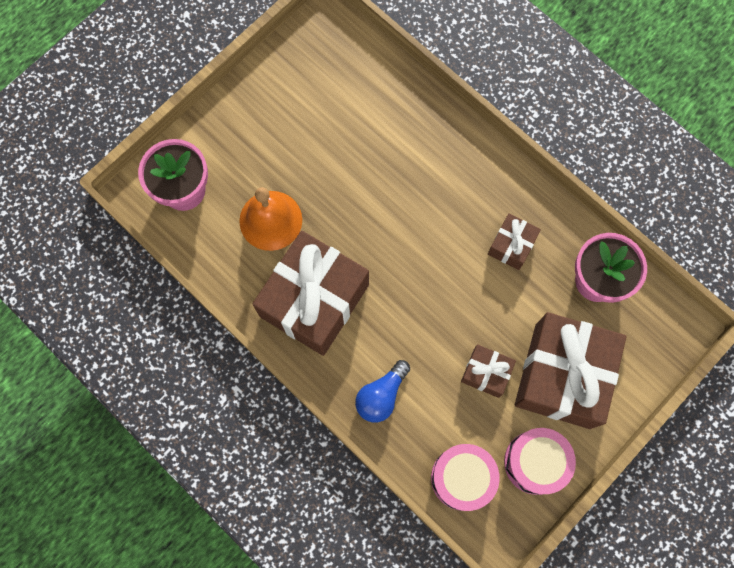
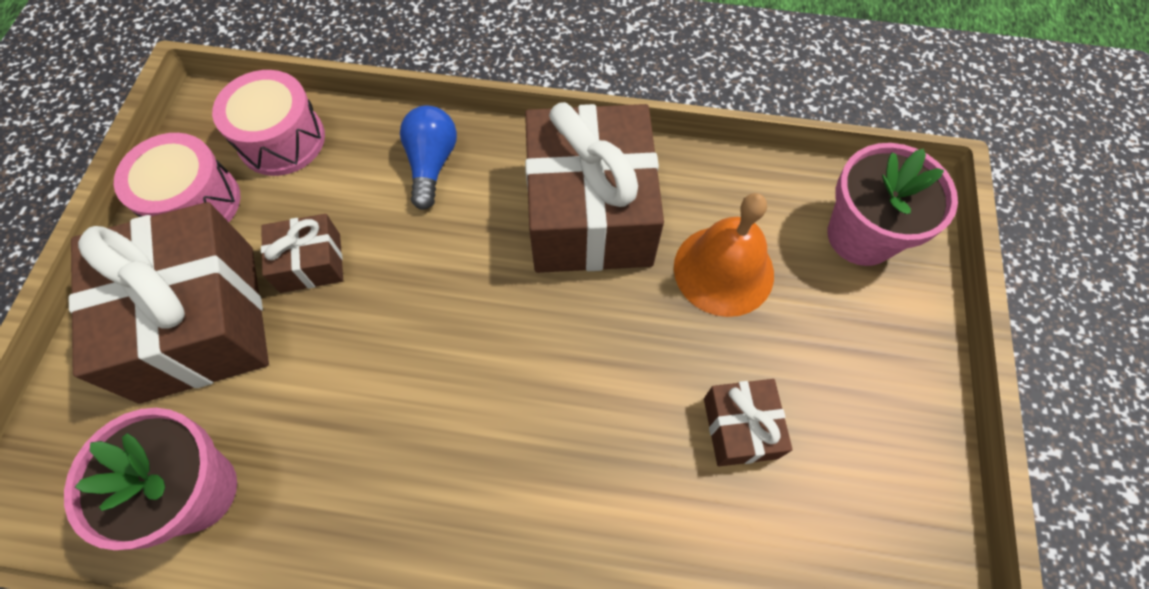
camera: 145 degrees right, 10 degrees down
brown gift [488,214,541,270] -> brown gift moved to [704,379,793,466]

